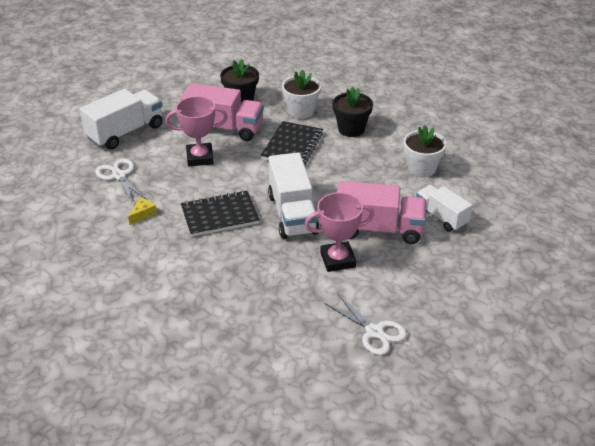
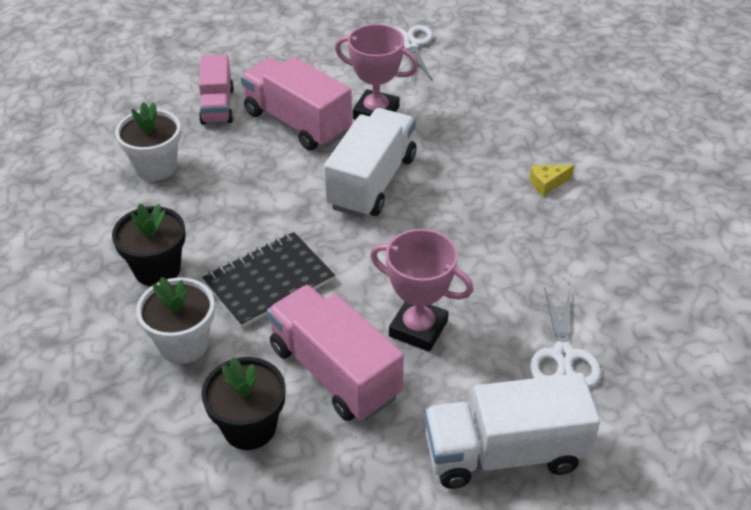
camera: 145 degrees left, 5 degrees up
yellow cheese [128,198,157,225] -> yellow cheese moved to [530,165,575,196]
black notebook [181,190,260,237] -> none
white truck [416,185,473,232] -> pink truck [199,54,234,125]

